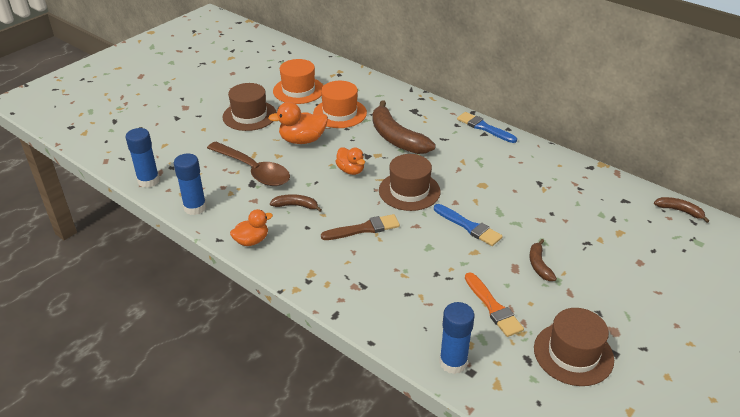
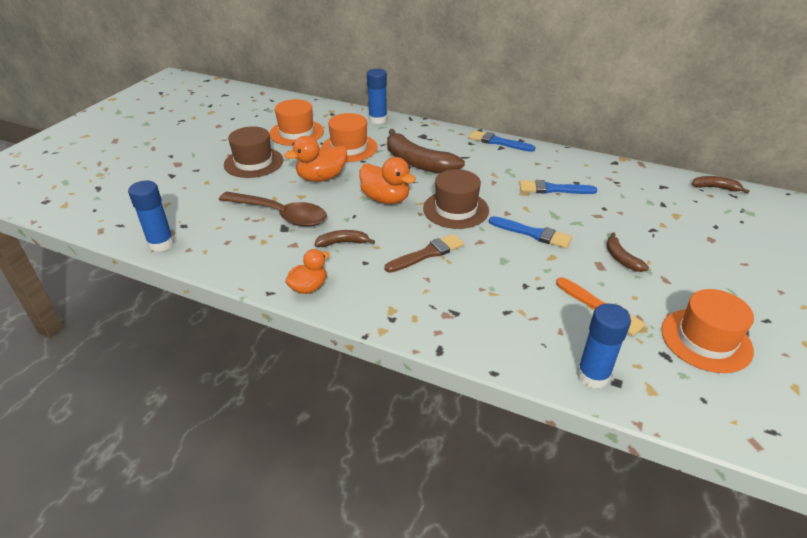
camera: 15 degrees left, 0 degrees up
blue glue stick [174,153,207,215] -> blue glue stick moved to [367,69,387,124]
orange duck [335,147,365,175] -> orange duck [360,157,416,204], size x1.51
brown hat [534,308,614,386] -> orange hat [661,289,754,373]
none -> blue brush [520,180,597,194]

